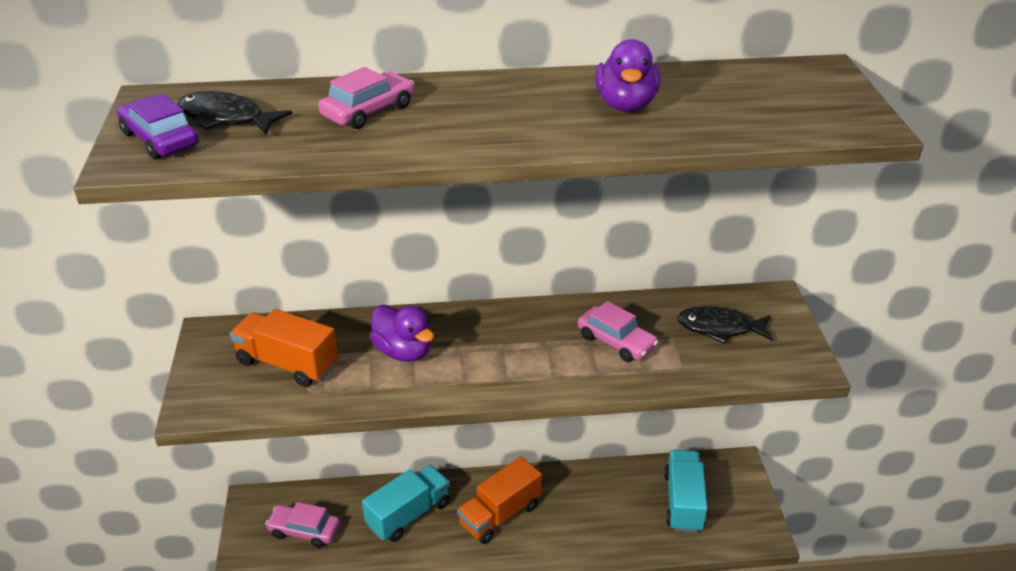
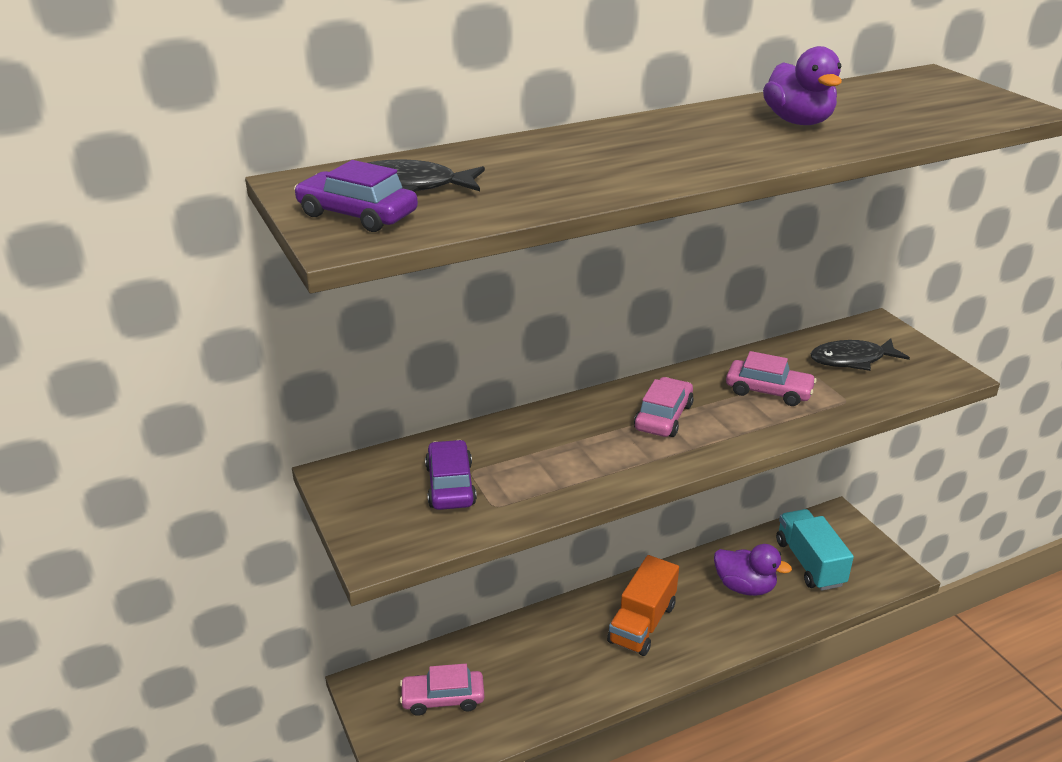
camera: 20 degrees left, 5 degrees down
orange truck [230,309,338,387] -> purple car [425,440,477,510]
pink car [318,67,414,129] -> pink car moved to [634,377,694,437]
turquoise truck [362,465,450,542] -> none
purple duck [370,305,434,362] -> purple duck moved to [714,544,792,596]

